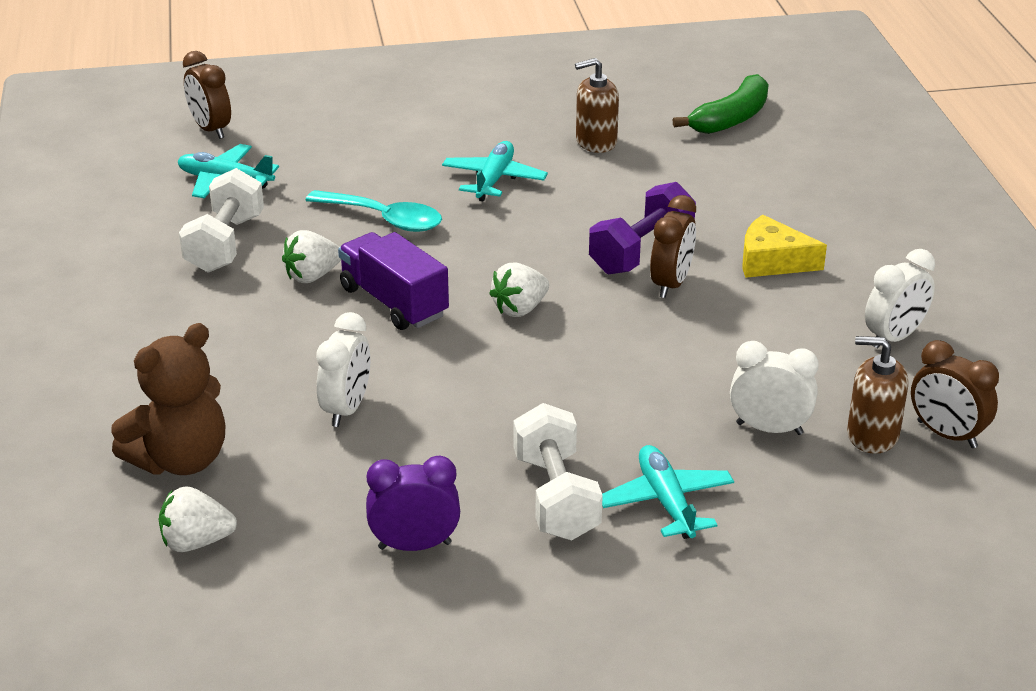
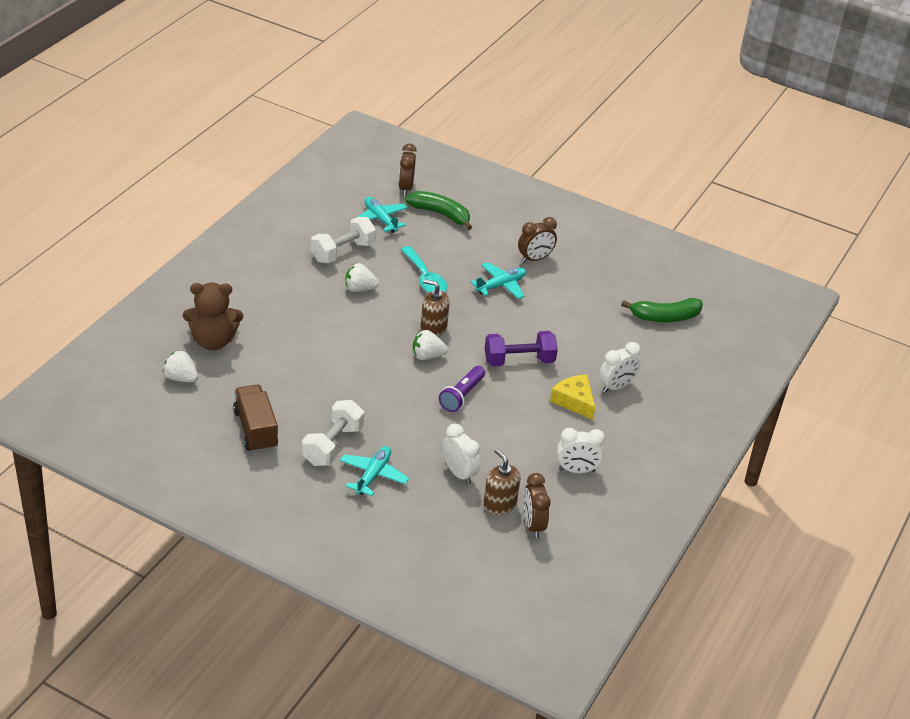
camera: 35 degrees right, 5 degrees up
white clock [316,312,370,427] -> white clock moved to [599,342,641,393]
purple truck [338,232,449,330] -> none
purple clock [366,456,460,551] -> brown truck [233,385,278,453]
brown soap dispenser [575,58,619,153] -> brown soap dispenser moved to [420,279,450,337]
brown clock [650,195,696,298] -> brown clock moved to [518,217,557,263]
none -> green banana [405,191,472,230]
none -> purple flashlight [439,366,485,412]

